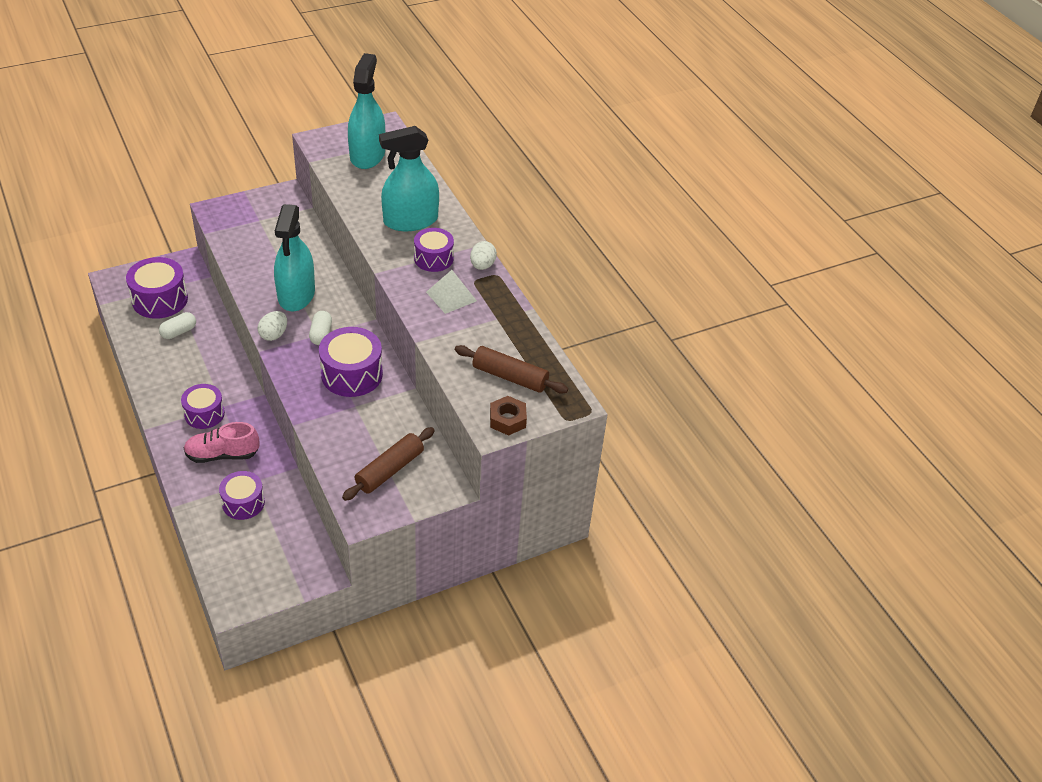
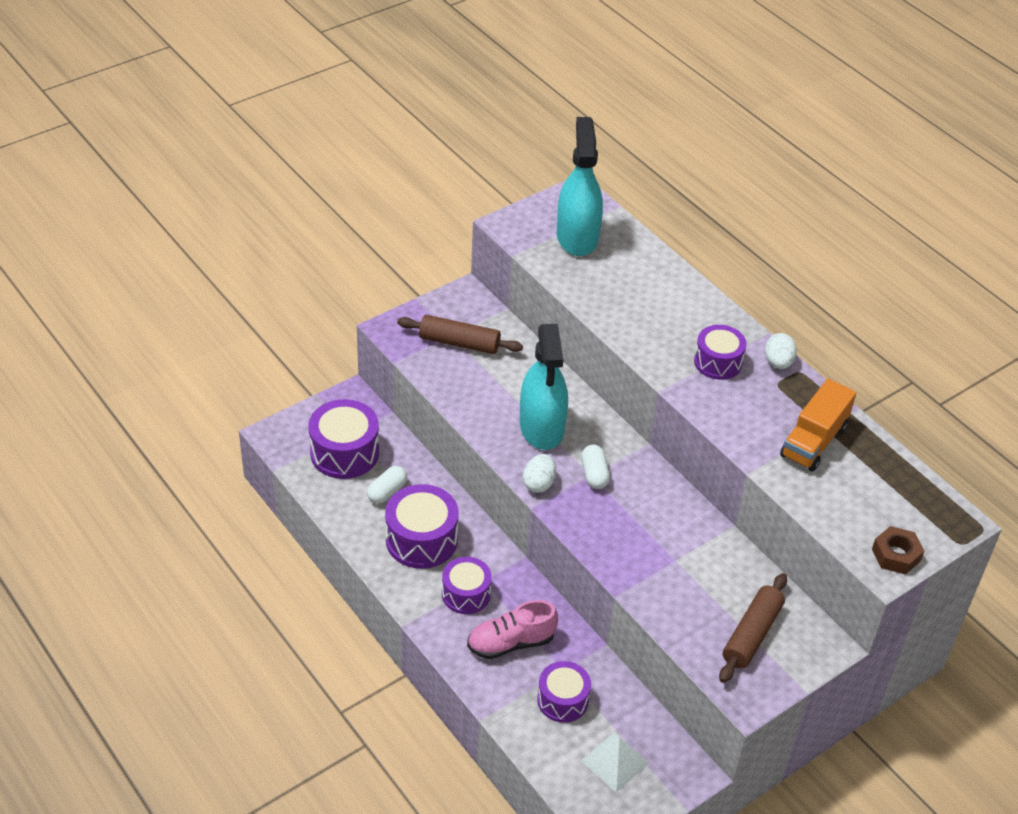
camera: 10 degrees left, 0 degrees up
purple drum [319,327,383,397] -> purple drum moved to [385,484,459,569]
turquoise spray bottle [379,126,439,231] -> none
white pyramid [426,270,477,314] -> white pyramid moved to [581,733,649,793]
brown rolling pin [455,345,568,393] -> brown rolling pin moved to [397,315,523,354]
none -> orange truck [780,379,856,471]

